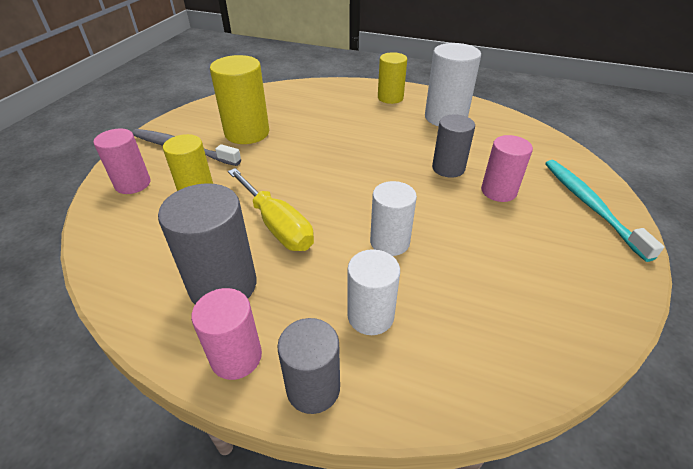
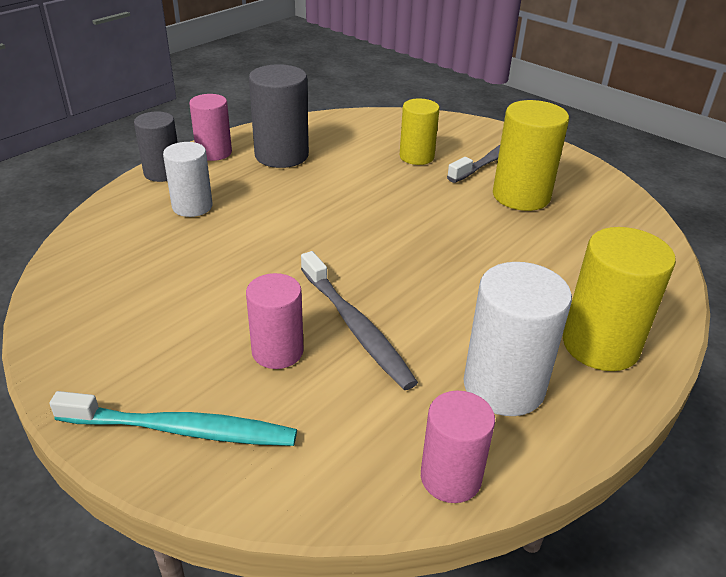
camera: 110 degrees right, 5 degrees down
pink cylinder [93,129,150,194] -> pink cylinder moved to [421,391,495,503]
yellow screwdriver [228,168,314,251] -> none
white cylinder [370,181,417,256] -> none
yellow cylinder [378,52,407,104] -> yellow cylinder [563,227,676,371], size x1.52
grey cylinder [432,115,475,178] -> grey toothbrush [301,251,418,390]

